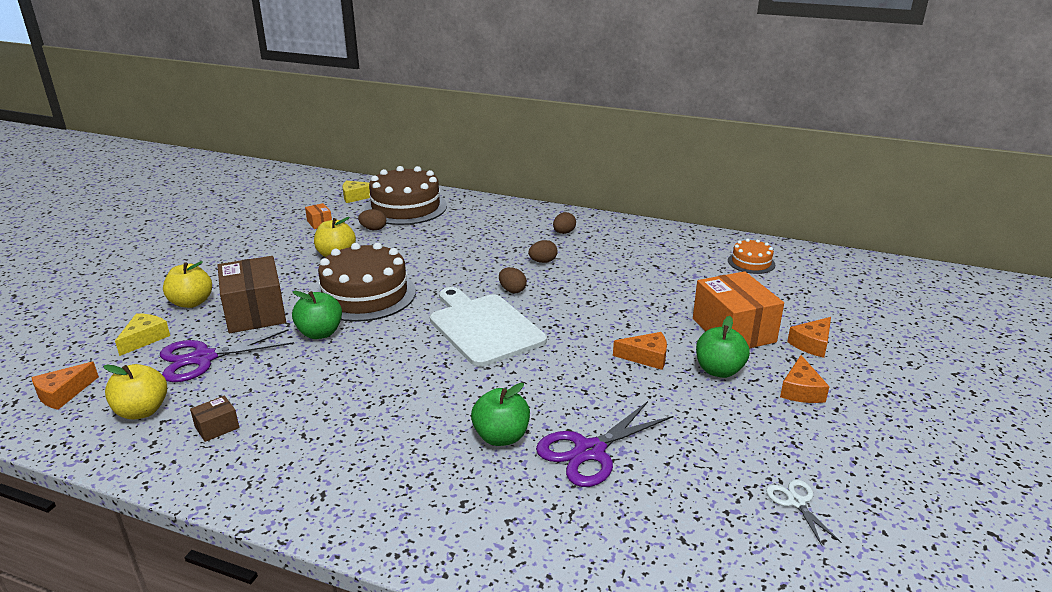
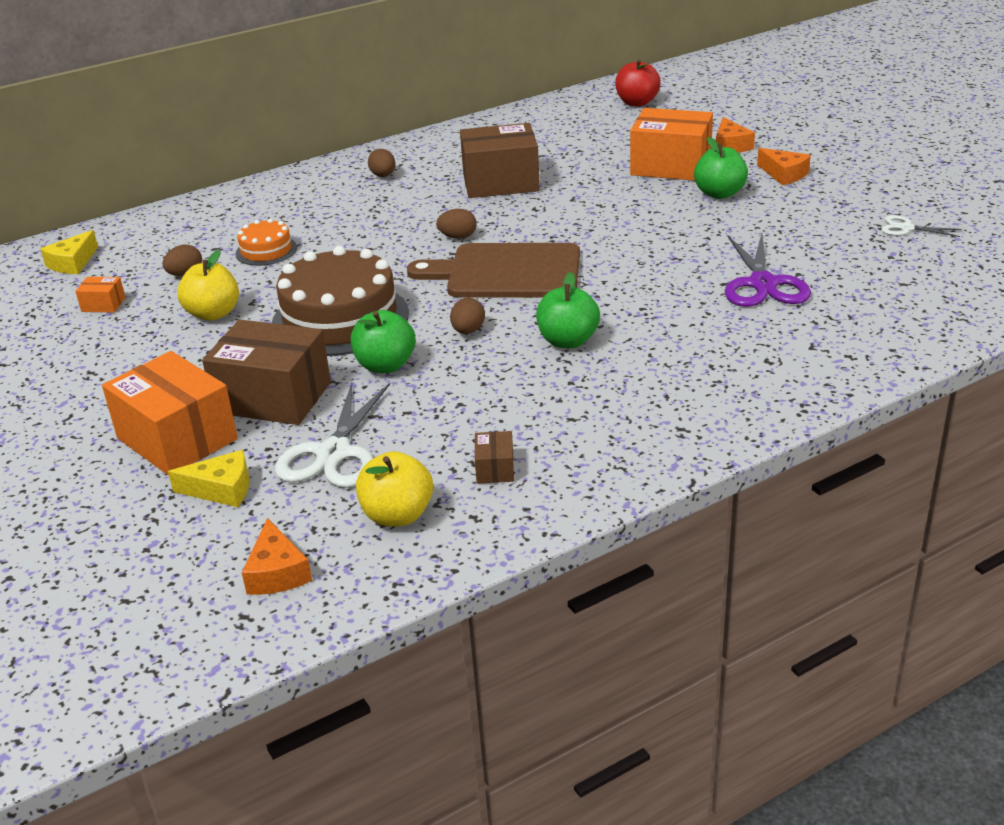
camera: 50 degrees left, 5 degrees up
yellow cheese [115,313,170,356] -> yellow cheese turned 120 degrees clockwise [168,450,249,507]
purple scissors [160,329,294,382] -> white scissors [275,383,390,488]
yellow apple [163,261,212,308] -> orange box [102,351,238,476]
brown cake [365,166,447,225] -> none
white cutting board [430,287,547,367] -> brown cutting board [407,243,580,298]
green apple [471,383,530,446] -> green apple moved to [536,272,600,348]
brown egg [528,240,557,263] -> brown egg moved to [450,298,485,334]
orange cheese [613,332,667,370] -> none
orange cake [728,239,775,274] -> orange cake moved to [235,218,297,266]
none -> brown box [460,123,540,198]
none -> red apple [615,60,661,106]

